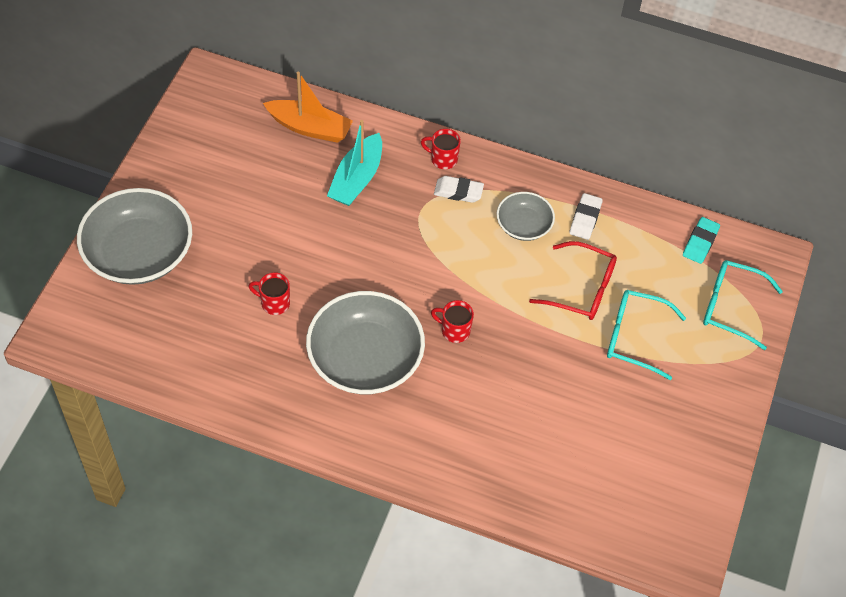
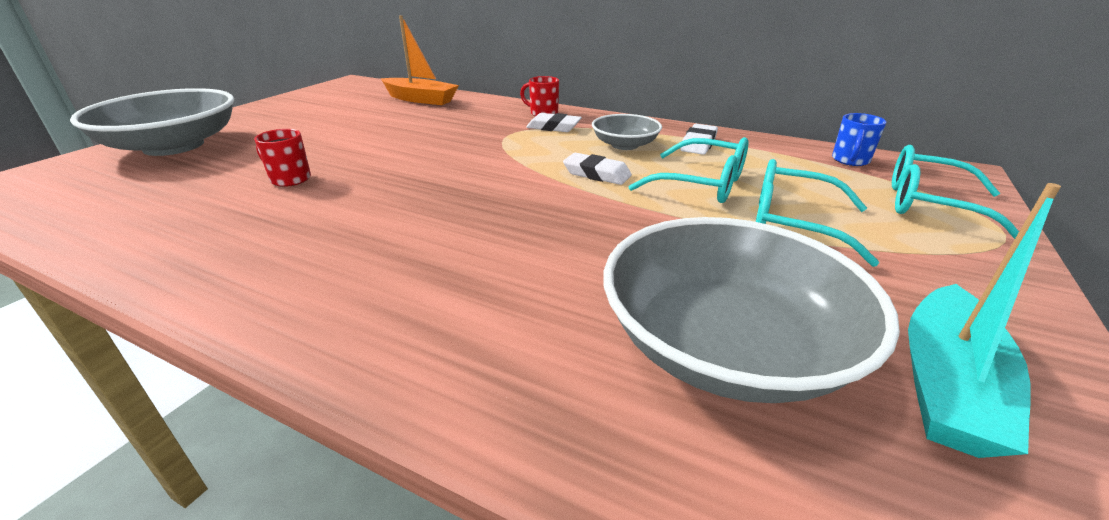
camera: 10 degrees right, 25 degrees down
grey bowl [306,291,425,394] -> grey bowl moved to [603,217,900,403]
turquoise boat [327,120,382,206] -> turquoise boat moved to [908,183,1061,458]
red mug [431,300,474,343] -> none
red glasses [529,241,617,320] -> turquoise glasses [628,137,748,203]
turquoise eraser [683,217,720,264] -> blue mug [832,113,887,166]
none -> white eraser [563,153,632,185]

